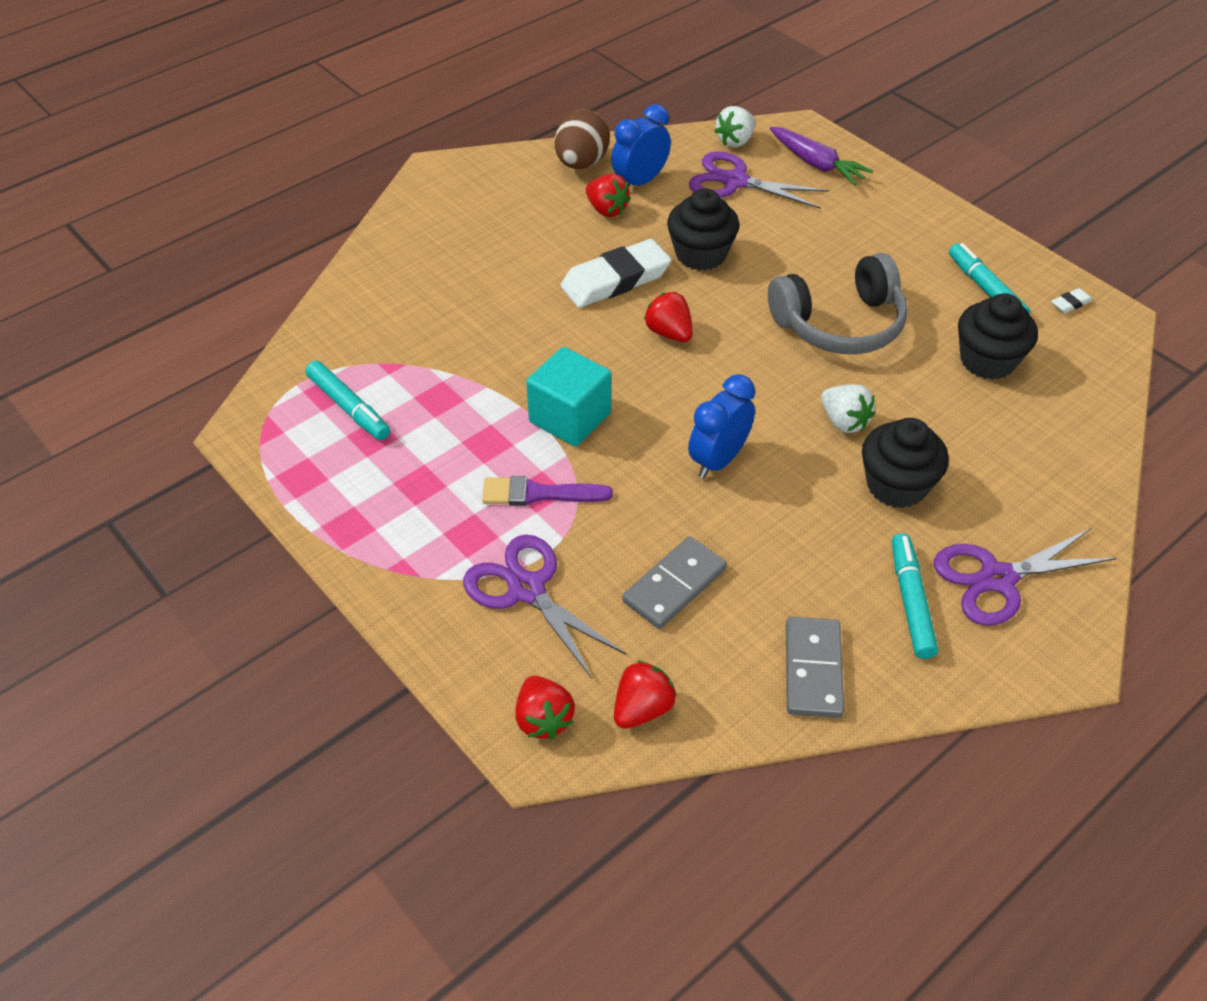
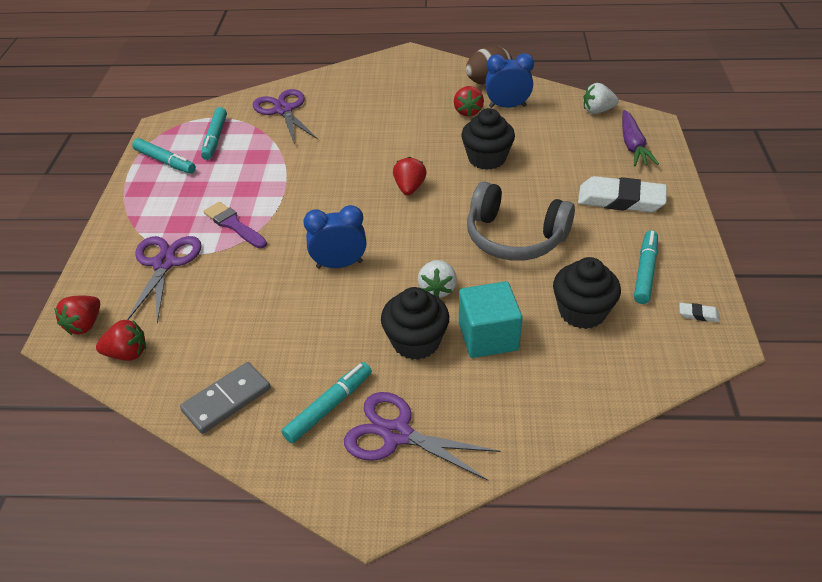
camera: 45 degrees right, 5 degrees down
turquoise cube [526,347,611,446] -> turquoise cube moved to [459,281,523,358]
white eraser [560,239,671,308] -> white eraser moved to [578,176,667,213]
grey domino [622,536,727,629] -> none
purple scissors [689,152,829,209] -> purple scissors moved to [253,89,318,145]
none -> turquoise marker [132,138,196,174]

